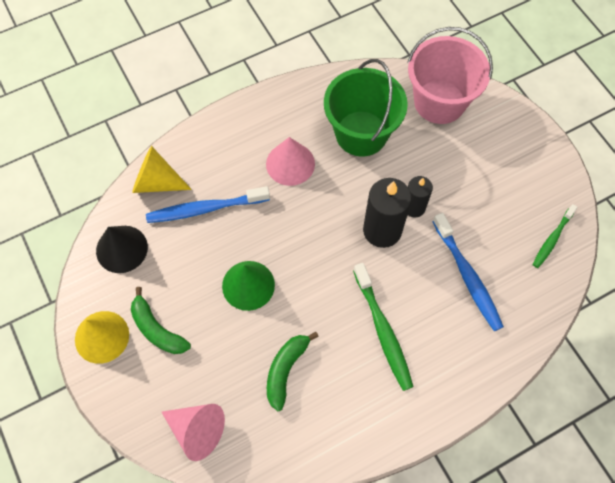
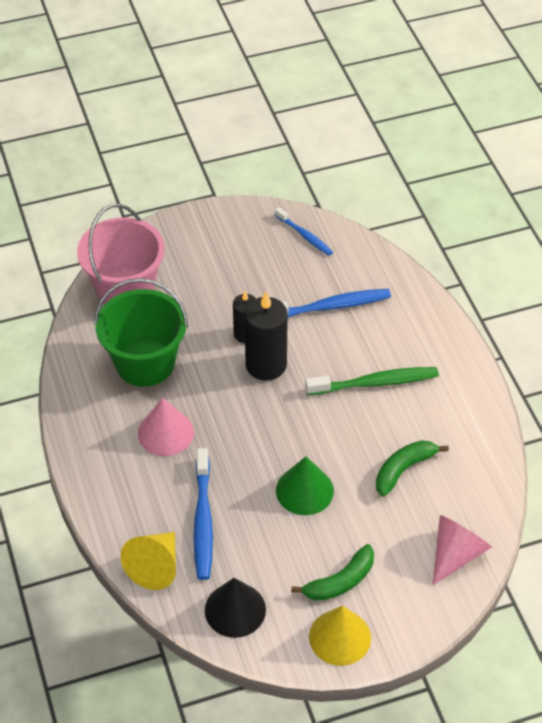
camera: 80 degrees left, 15 degrees down
green banana [267,332,319,411] -> green banana turned 105 degrees clockwise [376,440,449,496]
green toothbrush [532,204,577,268] -> blue toothbrush [275,207,333,256]

